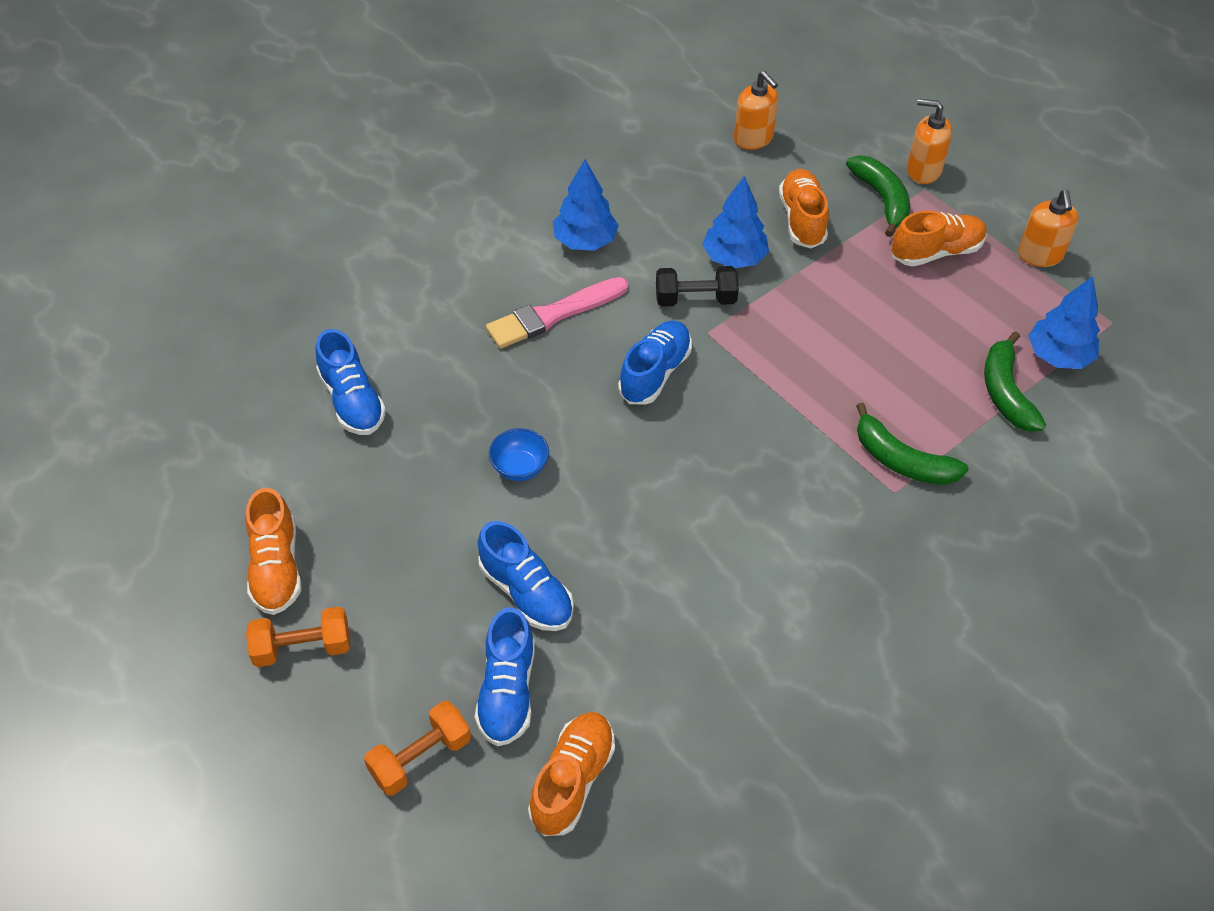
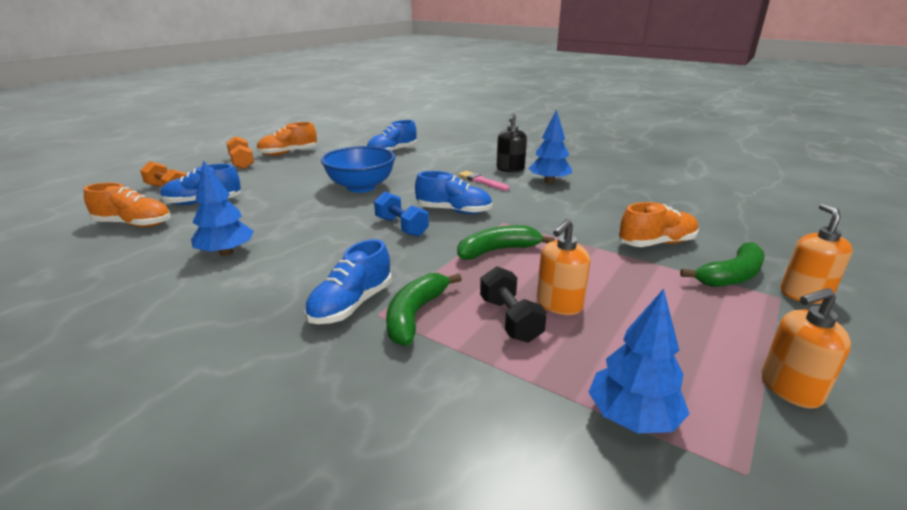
camera: 75 degrees right, 25 degrees down
blue shoe [478,521,574,631] -> blue shoe moved to [305,239,392,324]
pink brush [486,277,628,349] -> pink brush [458,171,509,191], size x0.63
blue bowl [489,428,549,481] -> blue bowl [321,146,395,193], size x2.01
black dumbbell [656,266,739,307] -> black dumbbell moved to [480,266,547,343]
blue tree [702,176,769,268] -> blue tree moved to [191,160,254,256]
orange soap dispenser [734,71,778,150] -> orange soap dispenser moved to [537,219,590,315]
orange shoe [892,211,987,267] -> none
green banana [984,331,1046,432] -> green banana moved to [457,225,555,260]
none -> blue dumbbell [374,191,429,237]
none -> black soap dispenser [497,113,527,172]

